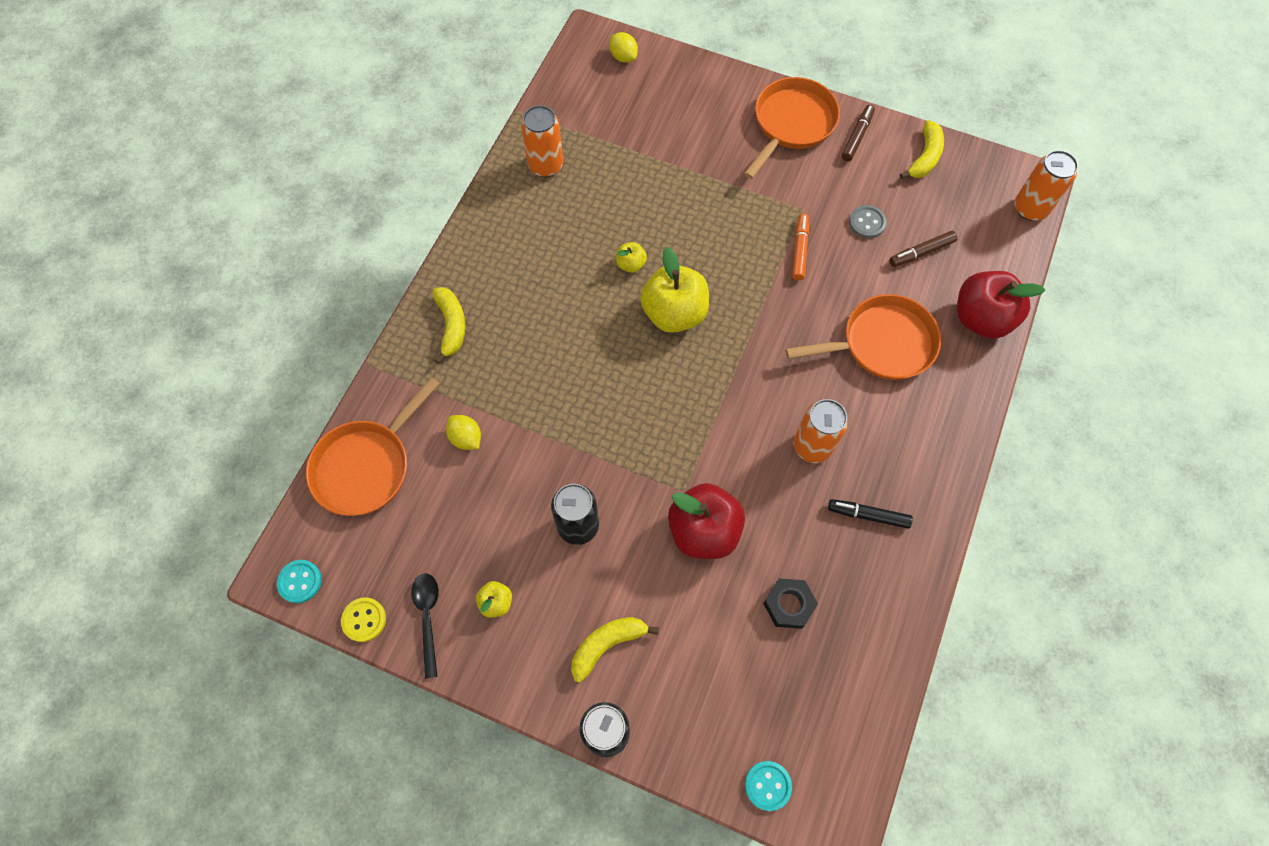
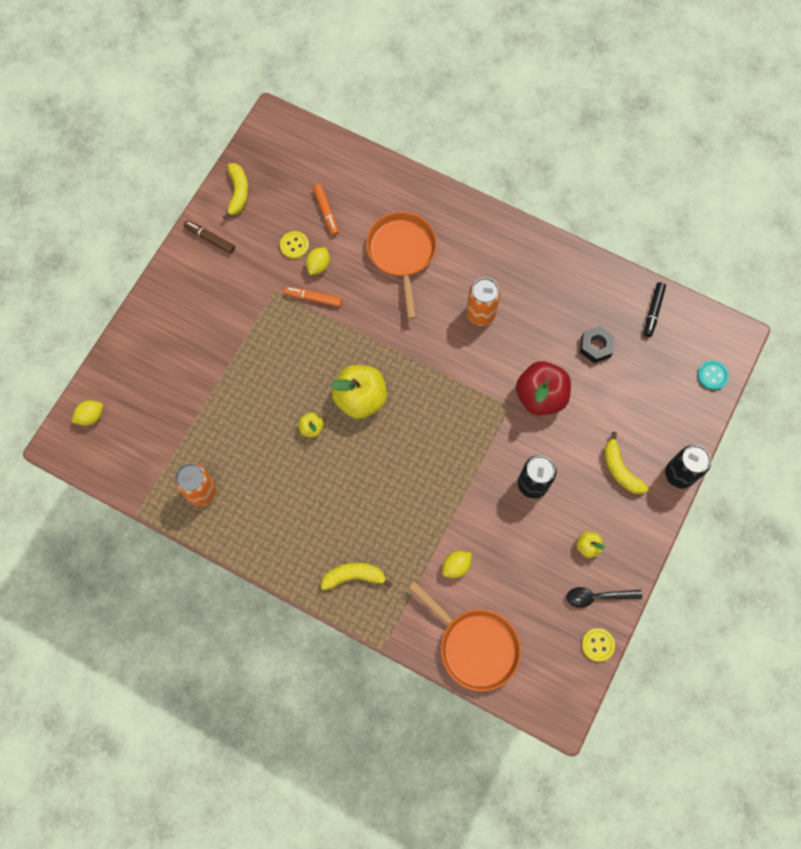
camera: 85 degrees left, 5 degrees up
turquoise button [277,560,322,603] -> none
orange pan [744,77,840,179] -> none
black marker [828,499,913,529] -> black marker moved to [644,282,666,337]
grey button [849,205,887,238] -> yellow button [280,231,309,259]
brown marker [890,231,958,267] -> orange marker [313,184,339,236]
yellow banana [900,120,944,179] -> yellow banana turned 60 degrees clockwise [223,163,249,220]
red apple [957,271,1045,339] -> none
orange can [1015,150,1078,221] -> none
none -> yellow lemon [306,247,330,275]

